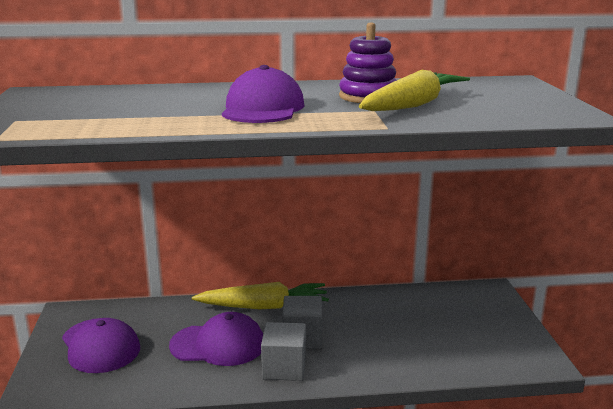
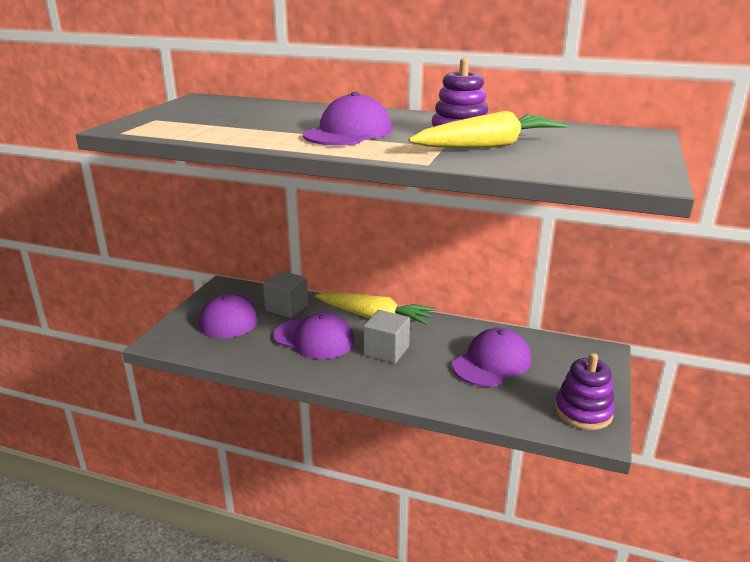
camera: 25 degrees right, 5 degrees up
grey cube [261,322,306,381] -> grey cube moved to [263,271,308,318]
none -> purple cap [452,328,531,387]
none -> purple stacking toy [555,353,615,430]

